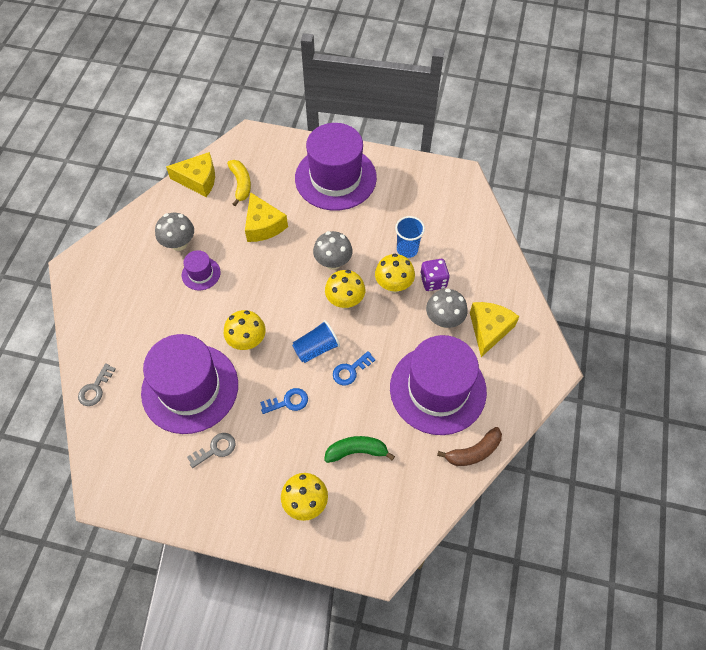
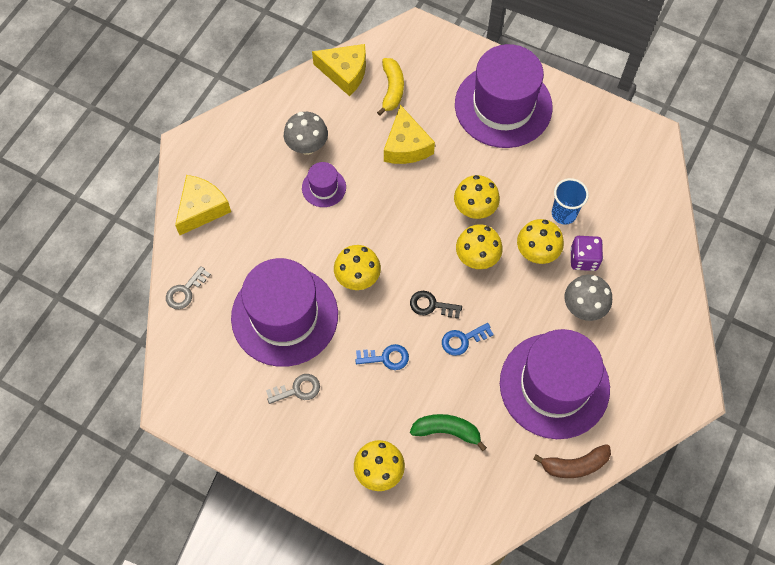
camera: 15 degrees right, 5 degrees up
blue cup [292,320,340,363] -> black key [410,291,462,319]
grey mushroom [313,231,353,270] -> yellow mushroom [454,175,500,219]
yellow cheese [470,302,520,357] -> yellow cheese moved to [175,175,231,235]

